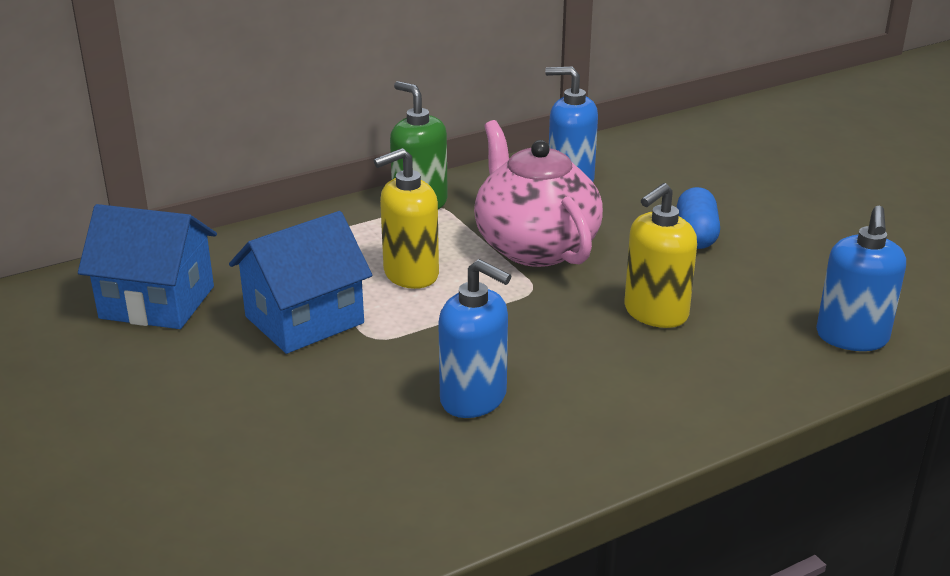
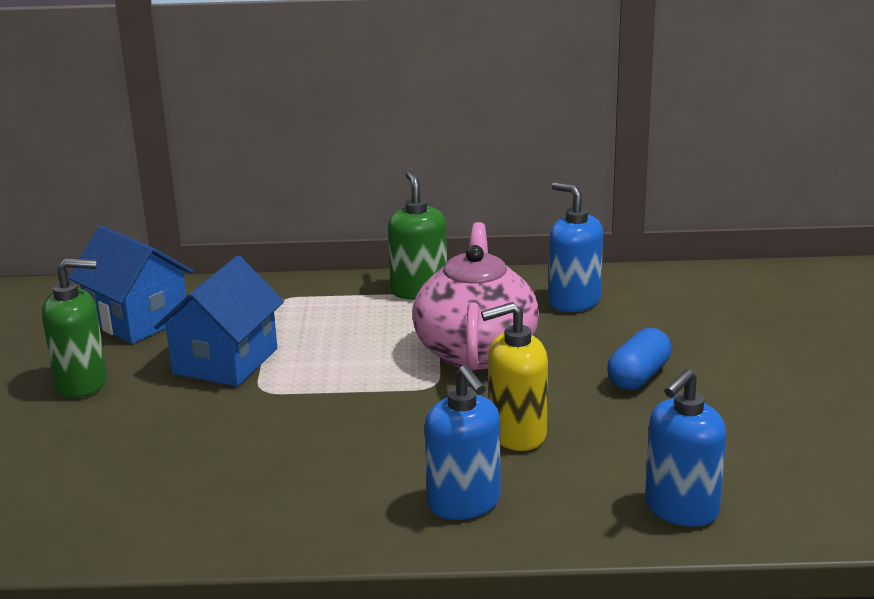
camera: 30 degrees right, 5 degrees down
blue house [229,211,372,354] -> blue house turned 60 degrees counterclockwise [154,256,284,386]
yellow soap dispenser [374,148,439,289] -> none
blue soap dispenser [438,259,511,418] -> blue soap dispenser moved to [425,365,501,520]
none -> green soap dispenser [42,258,107,398]

